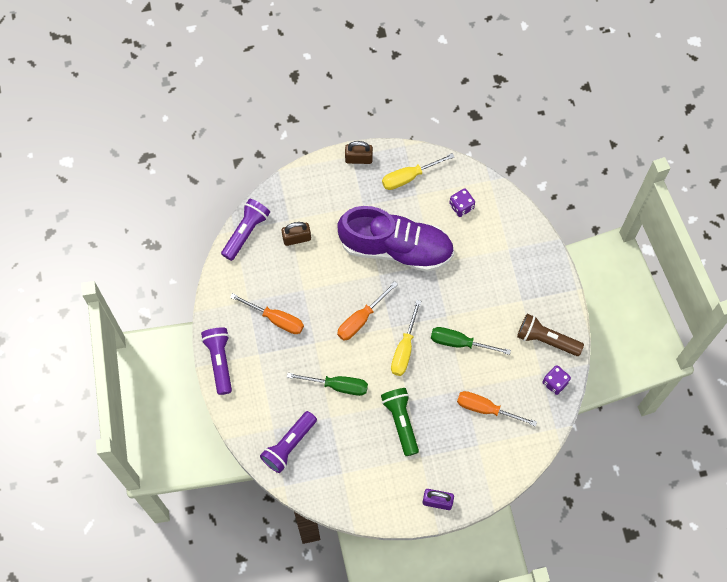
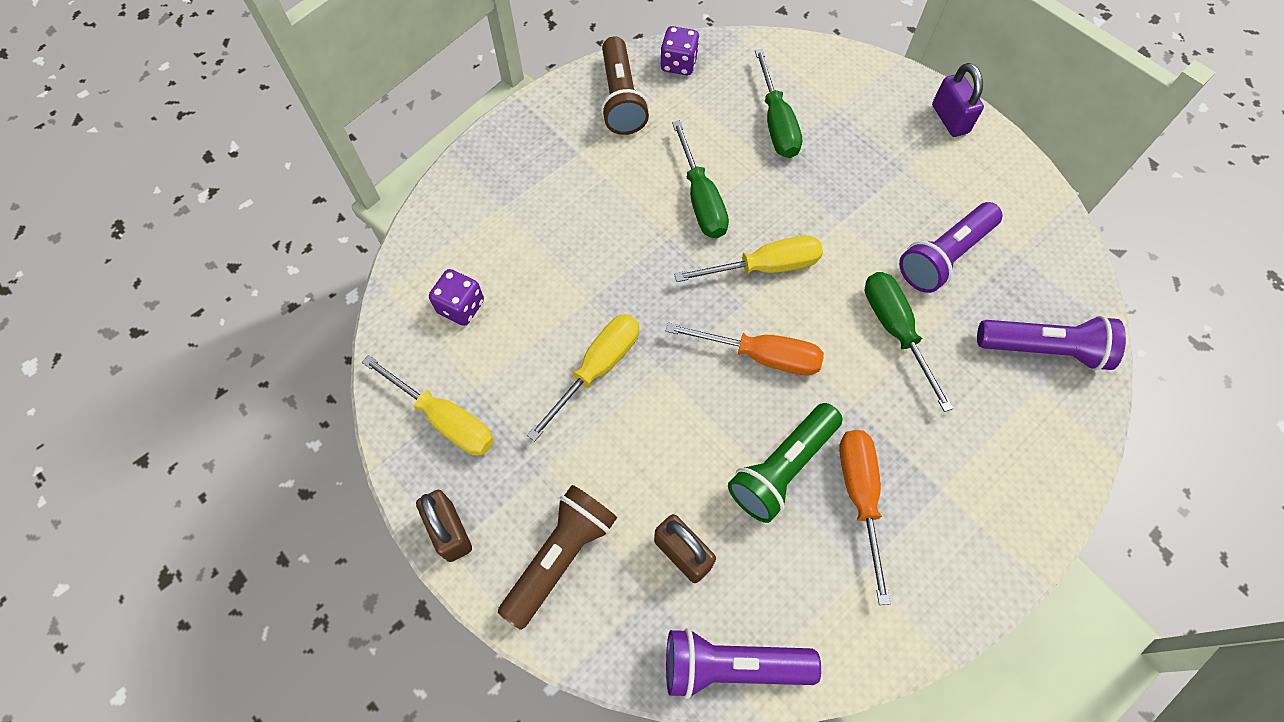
camera: 120 degrees left, 5 degrees down
purple flashlight [201,327,232,395] -> purple flashlight moved to [899,202,1002,293]
purple shoe [337,206,454,272] -> yellow screwdriver [527,314,639,441]
green flashlight [381,388,419,456] -> green flashlight moved to [728,403,842,523]
orange screwdriver [457,391,537,427] -> green screwdriver [755,49,802,158]
none -> brown flashlight [498,485,617,630]

